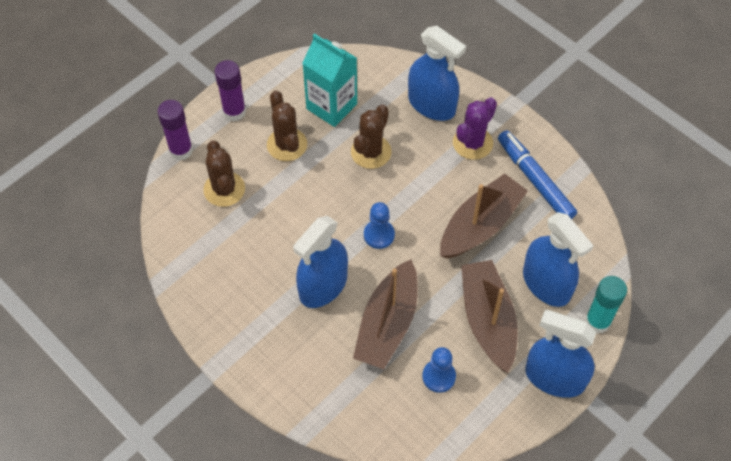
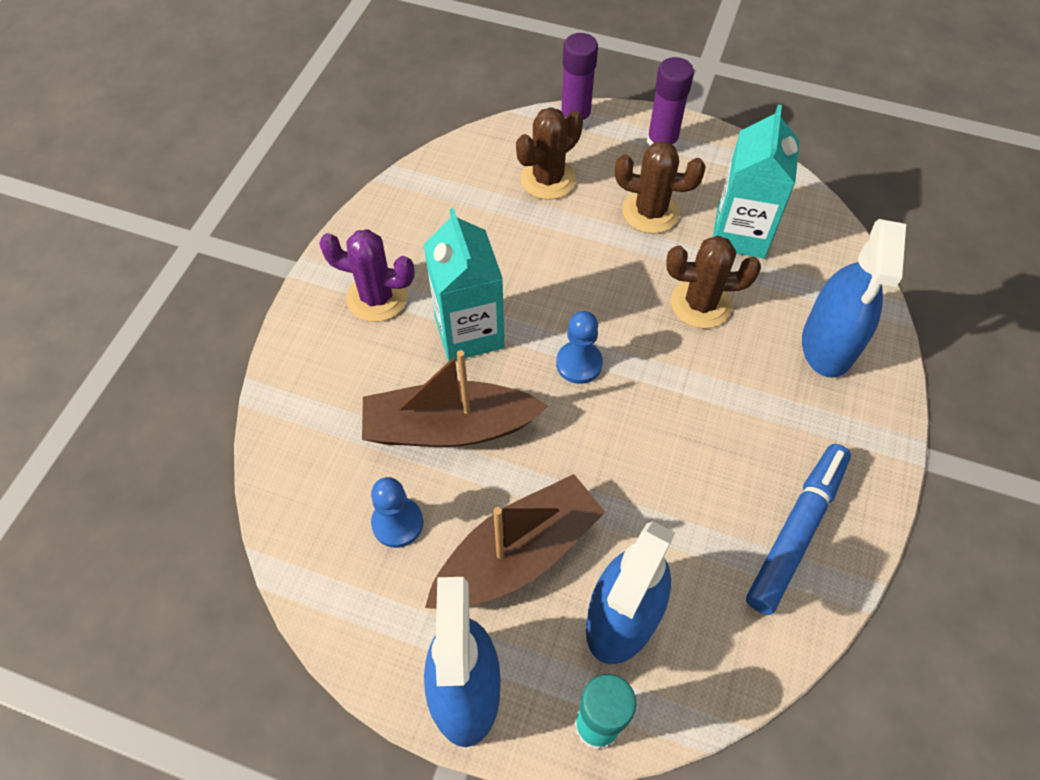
camera: 65 degrees right, 0 degrees up
brown cactus [267,90,307,161] -> brown cactus turned 60 degrees clockwise [615,141,706,234]
blue spray bottle [293,216,348,308] -> turquoise carton [424,208,504,361]
brown boat [440,174,528,259] -> none
purple cactus [453,97,497,160] -> purple cactus moved to [319,229,415,322]

